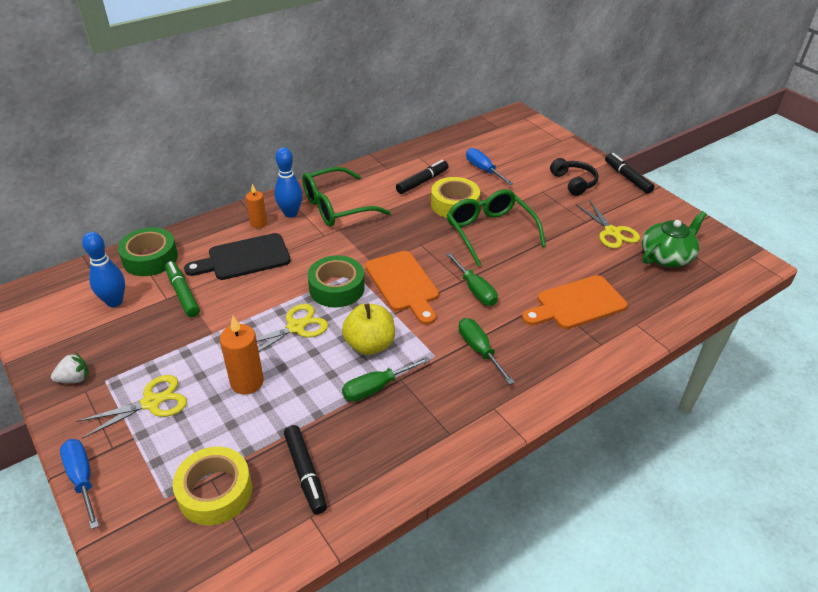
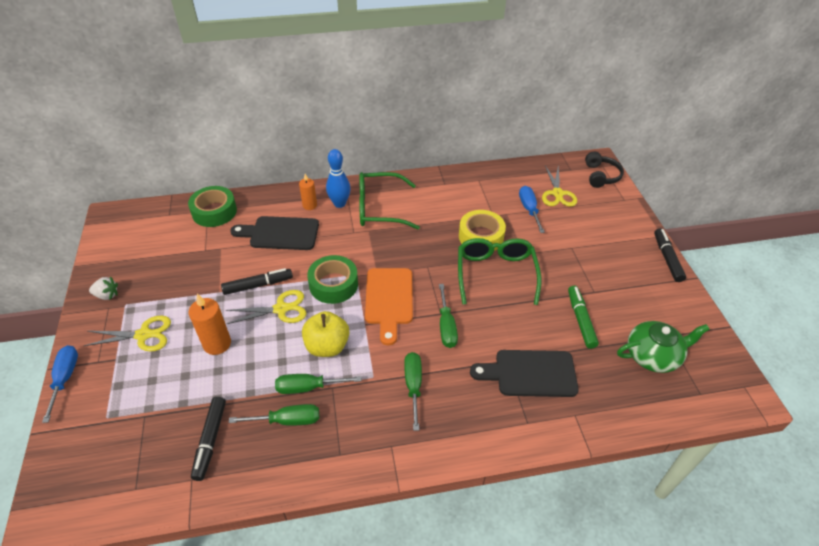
camera: 25 degrees right, 5 degrees up
blue bowling pin [82,232,125,307] -> none
green marker [165,261,200,317] -> green marker moved to [568,286,599,349]
yellow tape [173,447,252,525] -> none
black marker [396,160,449,194] -> black marker moved to [221,268,293,295]
orange cutting board [522,275,628,329] -> black cutting board [470,350,579,397]
black headphones [550,158,599,196] -> black headphones moved to [585,152,624,188]
yellow scissors [576,200,640,249] -> yellow scissors moved to [542,165,577,207]
none -> green screwdriver [229,404,319,426]

